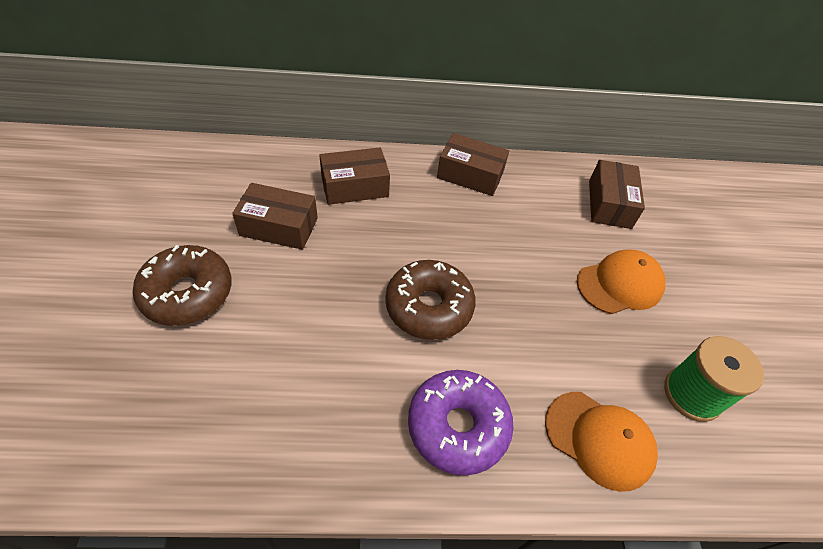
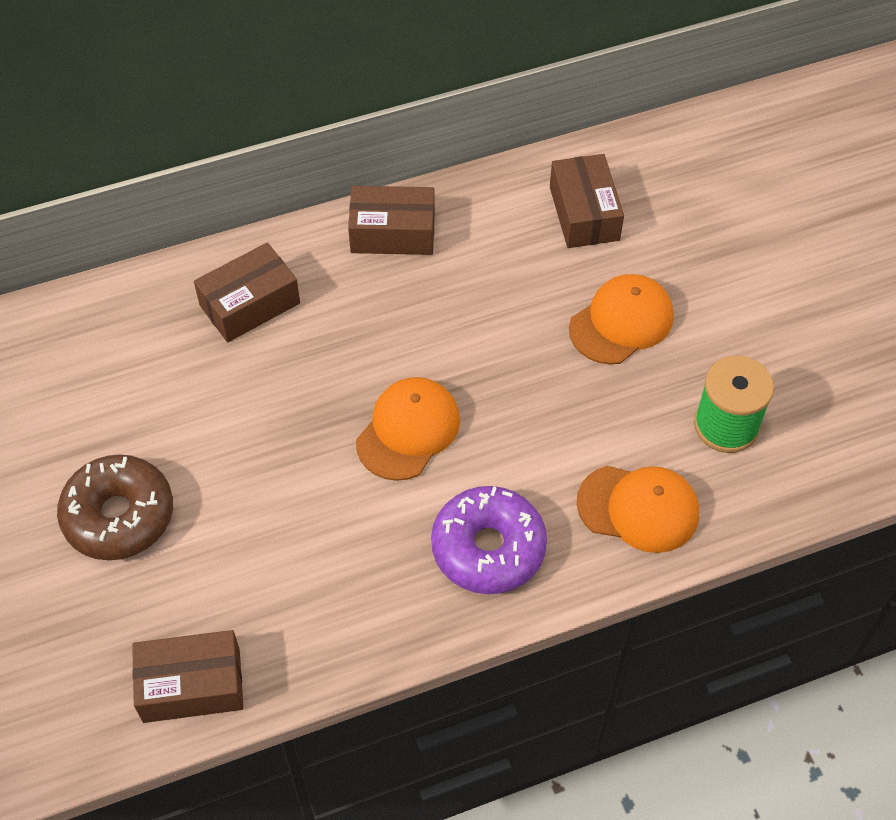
camera: 15 degrees left, 5 degrees up
brown box [232,183,318,250] -> brown box moved to [132,630,244,723]
brown donut [385,260,476,340] -> orange cap [356,377,460,481]

